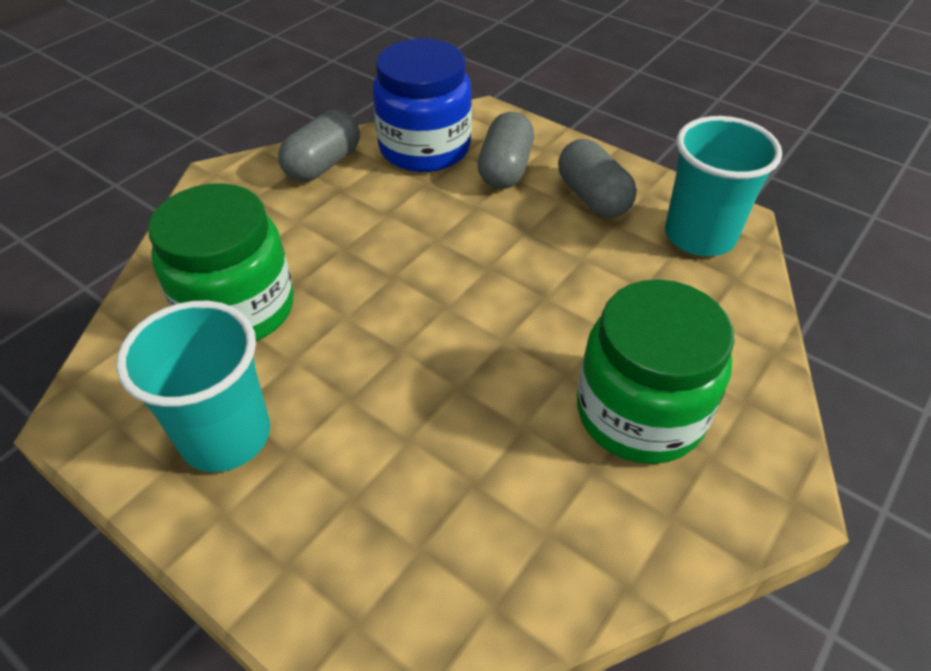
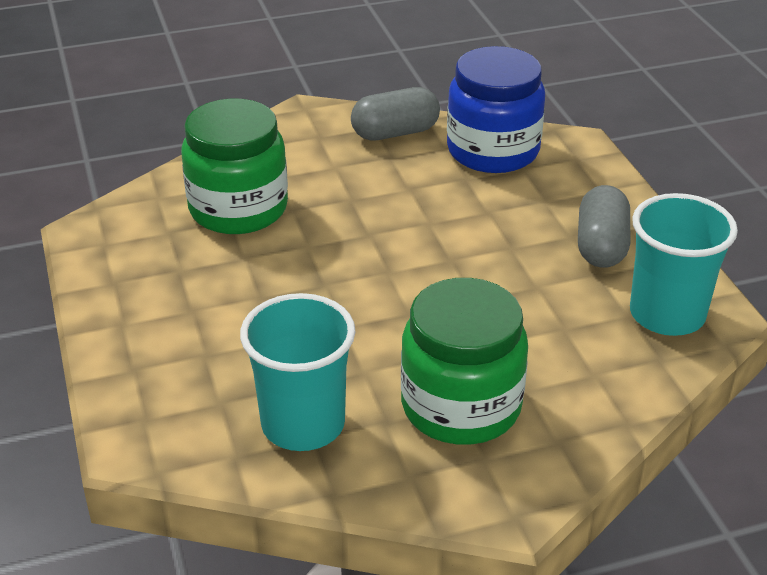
camera: 35 degrees right, 10 degrees down
turquoise cup [116,301,270,472] -> turquoise cup moved to [240,293,355,451]
grey capsule [478,112,534,189] -> none

